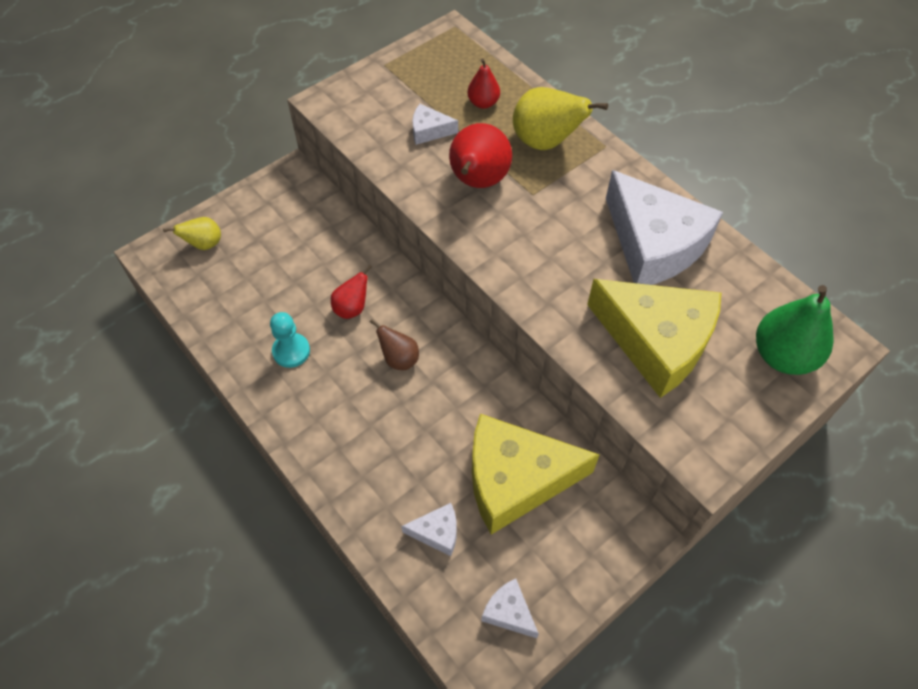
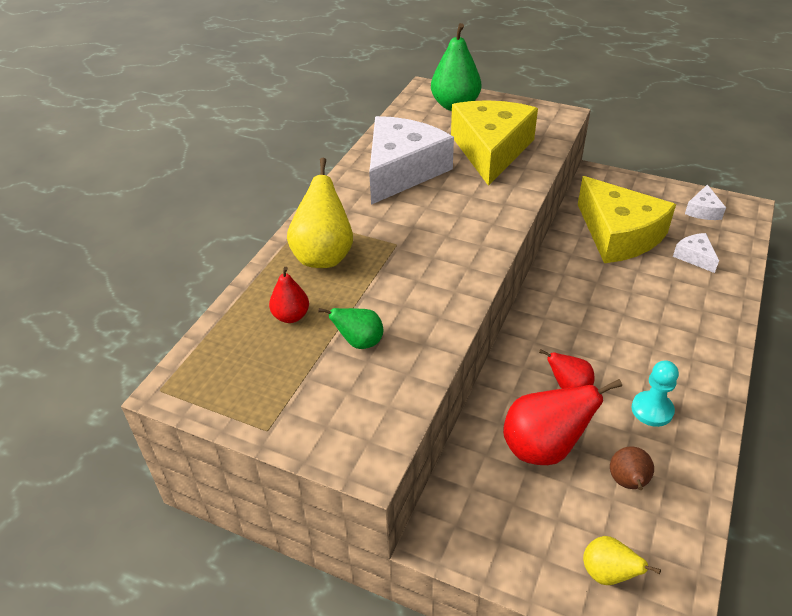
camera: 115 degrees left, 15 degrees down
brown pear [370,319,419,370] -> brown pear moved to [610,446,654,490]
white cheese [412,104,458,145] -> green pear [318,308,383,349]
red pear [449,123,512,188] -> red pear moved to [503,379,622,465]

